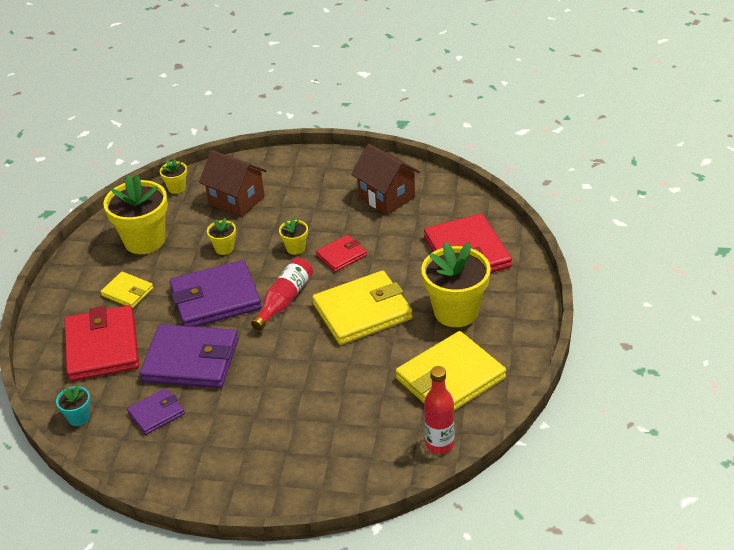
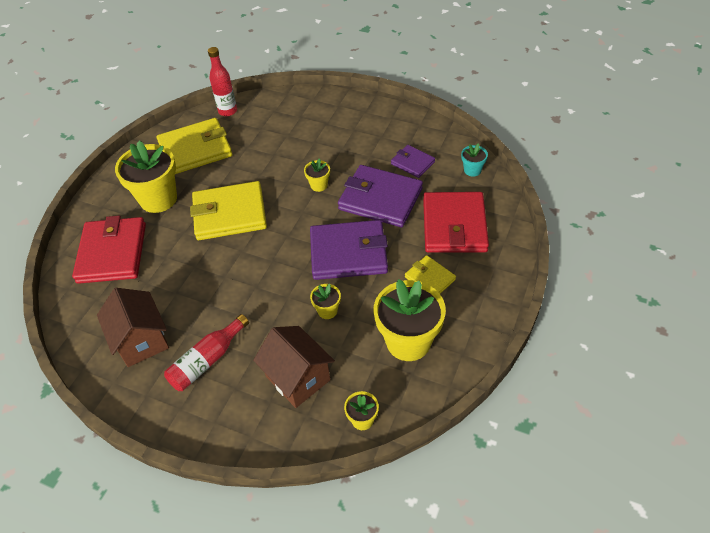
camera: 165 degrees left, 10 degrees up
purple wallet [127,388,185,435] -> purple wallet turned 60 degrees clockwise [391,145,435,178]
red bottle [251,258,313,331] -> red bottle moved to [164,314,249,391]
yellow flower pot [279,217,308,255] -> yellow flower pot moved to [304,158,330,192]
red wallet [316,235,367,272] -> none

